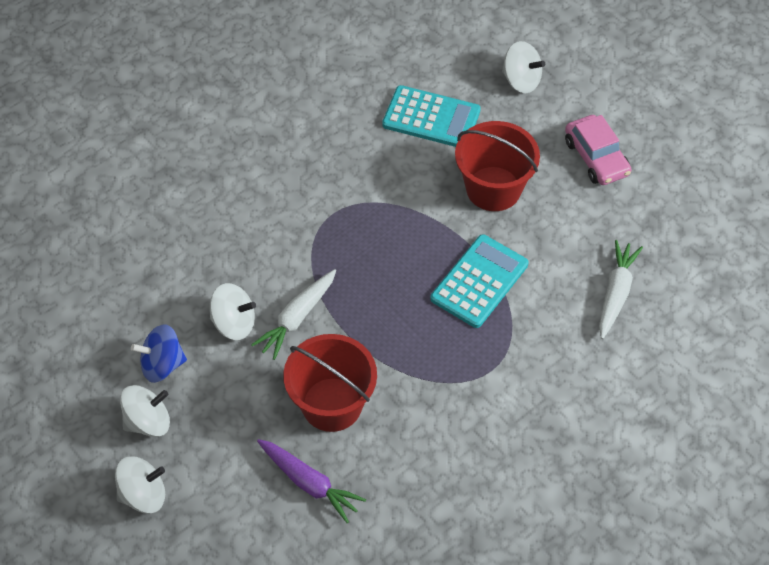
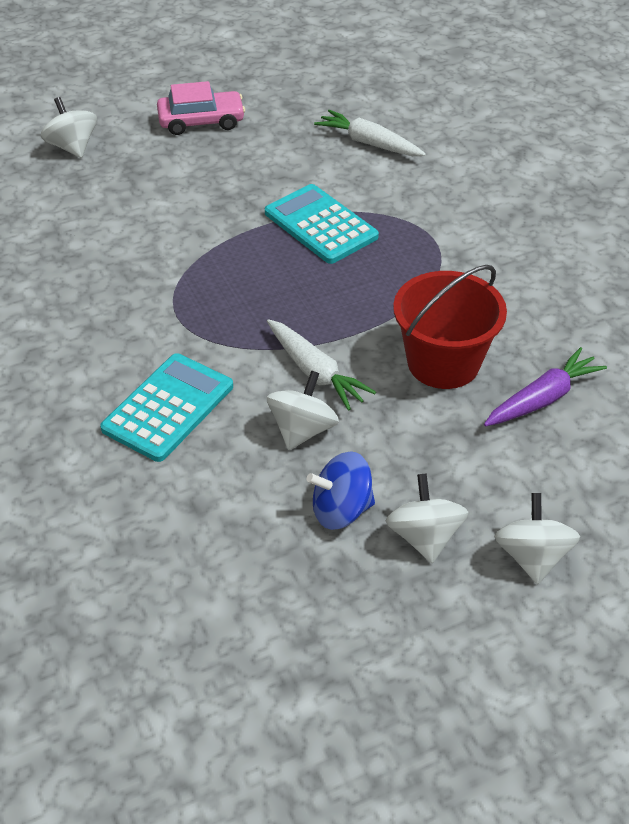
camera: 75 degrees left, 10 degrees down
blue spinning top [131,324,187,383] -> blue spinning top turned 75 degrees clockwise [307,452,375,530]
turquoise calculator [382,85,481,147] -> turquoise calculator moved to [100,353,233,462]
red bucket [455,121,540,211] -> none
white spinning top [502,41,545,93] -> white spinning top turned 75 degrees counterclockwise [41,97,97,158]

